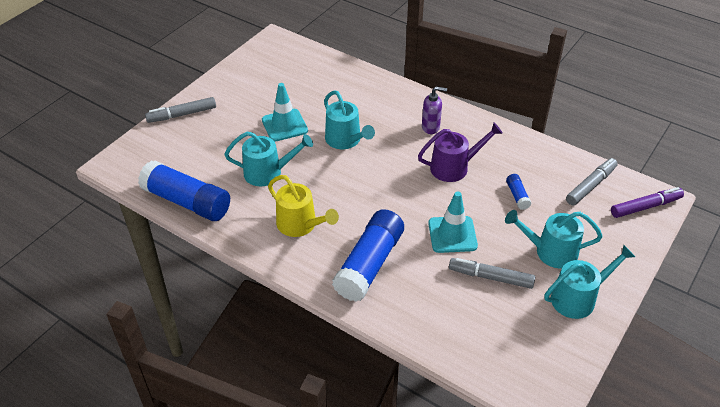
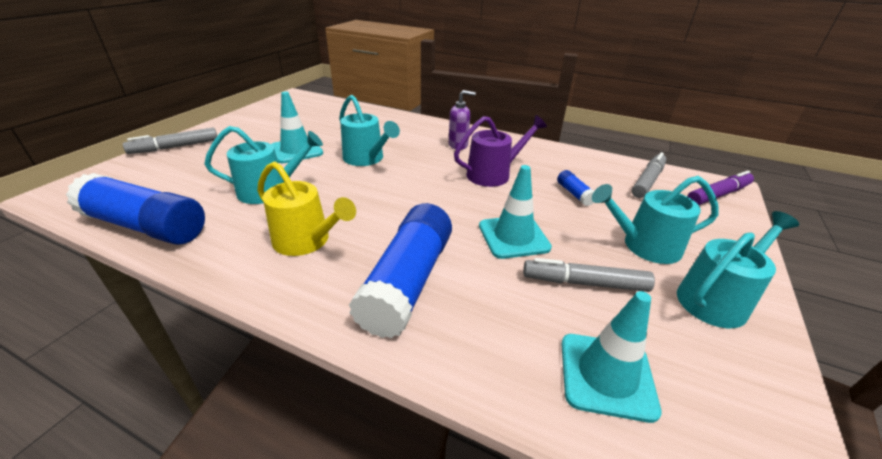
camera: 10 degrees left, 10 degrees down
none -> turquoise traffic cone [561,291,662,423]

